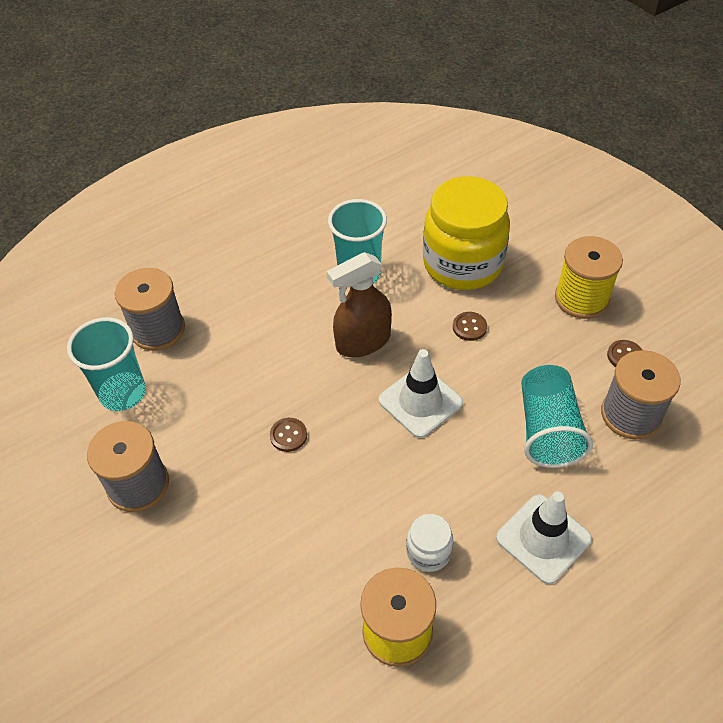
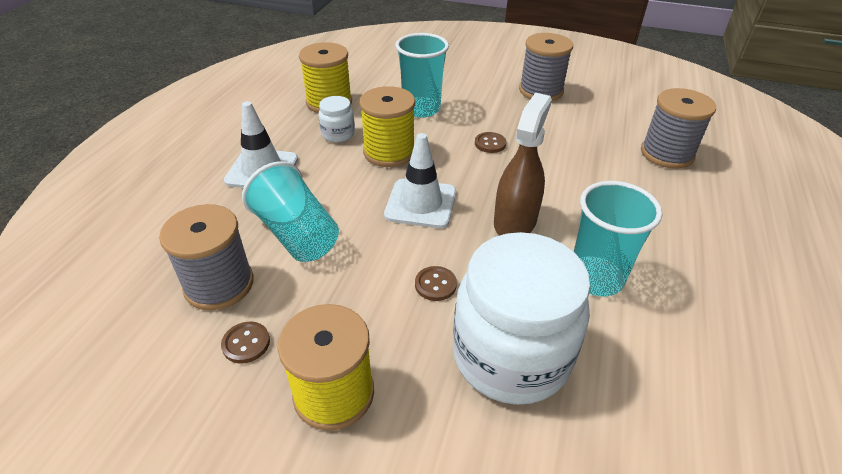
camera: 140 degrees right, 10 degrees down
turquoise cup [67,317,146,411] -> turquoise cup moved to [395,33,449,118]
yellow jar [423,176,510,290] -> white jar [453,232,591,405]
none -> yellow spool [359,86,415,167]

